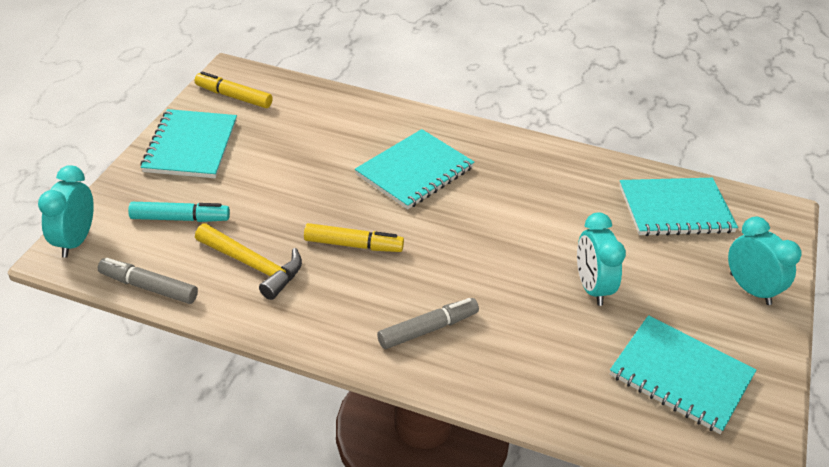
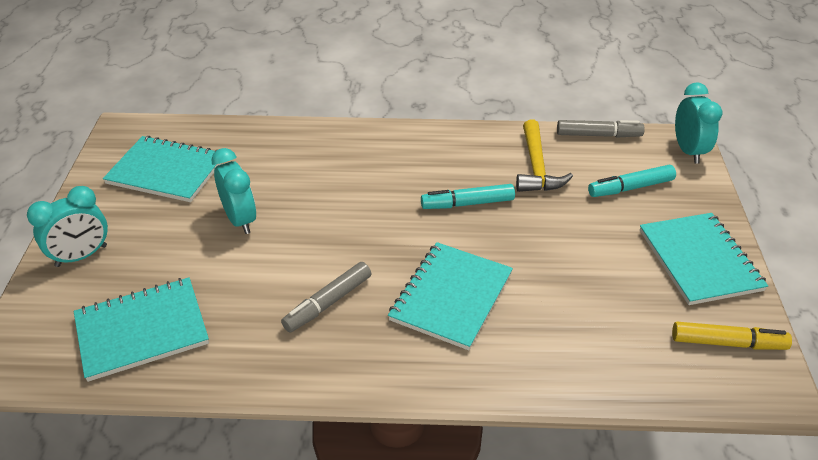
camera: 165 degrees right, 0 degrees up
yellow hammer [195,224,302,300] -> yellow hammer turned 105 degrees counterclockwise [516,120,573,192]
yellow marker [304,223,404,252] -> turquoise marker [421,184,515,209]
grey marker [377,298,479,349] -> grey marker moved to [281,262,371,332]
turquoise clock [728,217,802,305] -> turquoise clock turned 75 degrees counterclockwise [27,186,108,267]

